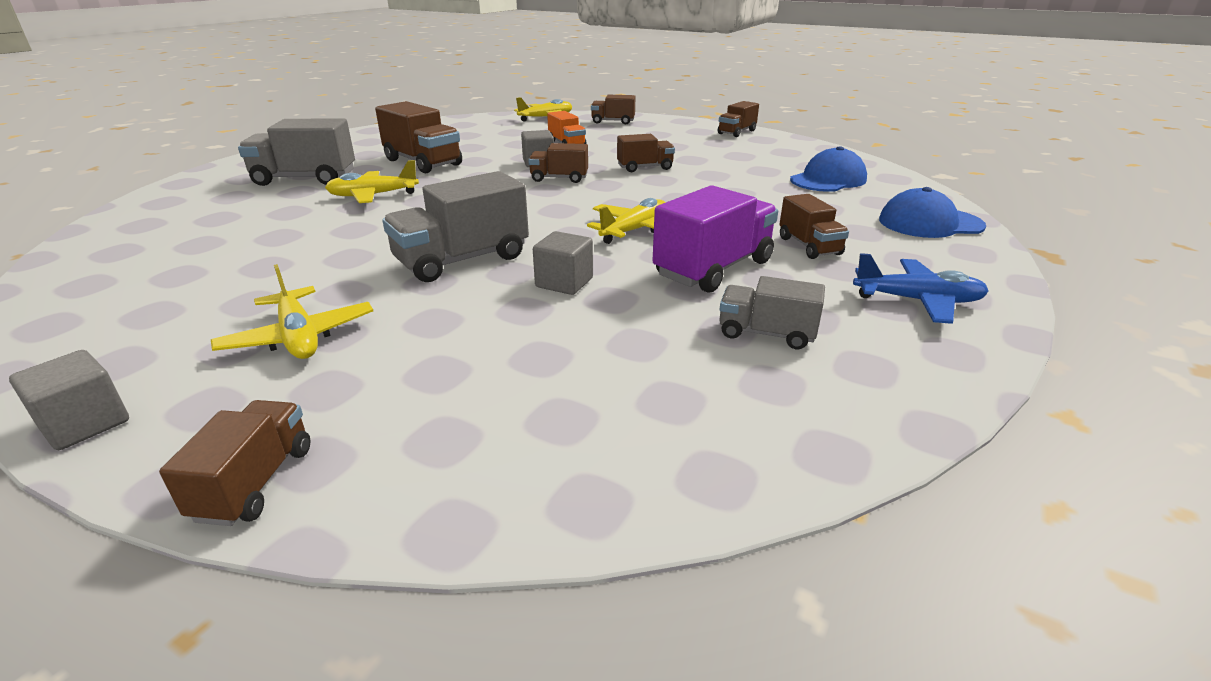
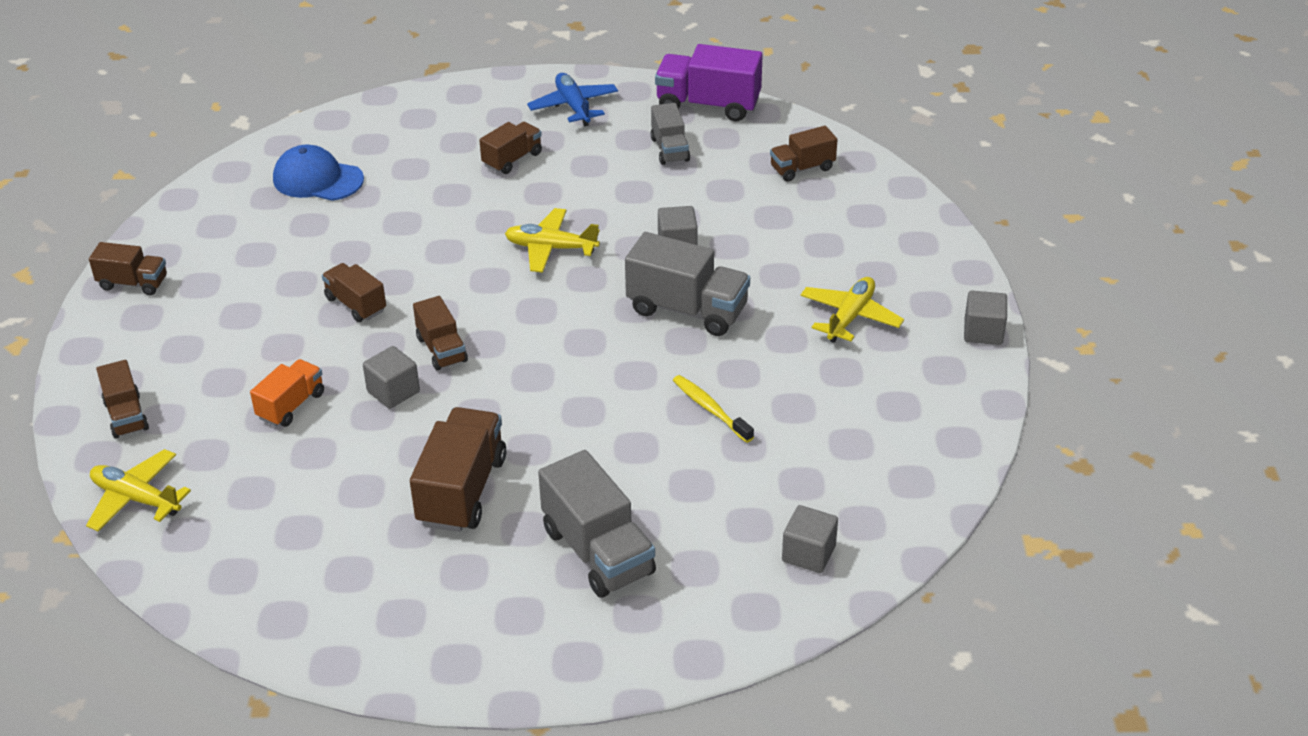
camera: 120 degrees left, 10 degrees up
brown truck [159,400,311,526] -> brown truck moved to [770,126,837,182]
yellow plane [325,160,419,203] -> none
purple truck [652,185,778,293] -> purple truck moved to [655,44,763,121]
blue cap [879,187,986,238] -> none
none -> yellow toothbrush [673,375,754,443]
none -> grey cube [782,505,838,573]

